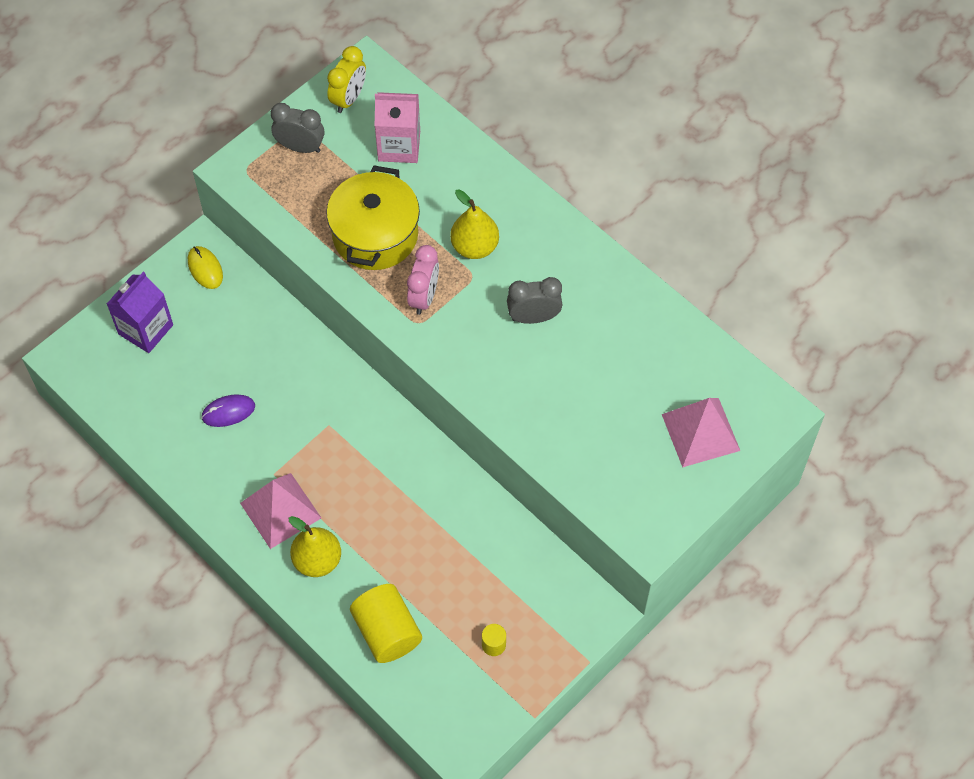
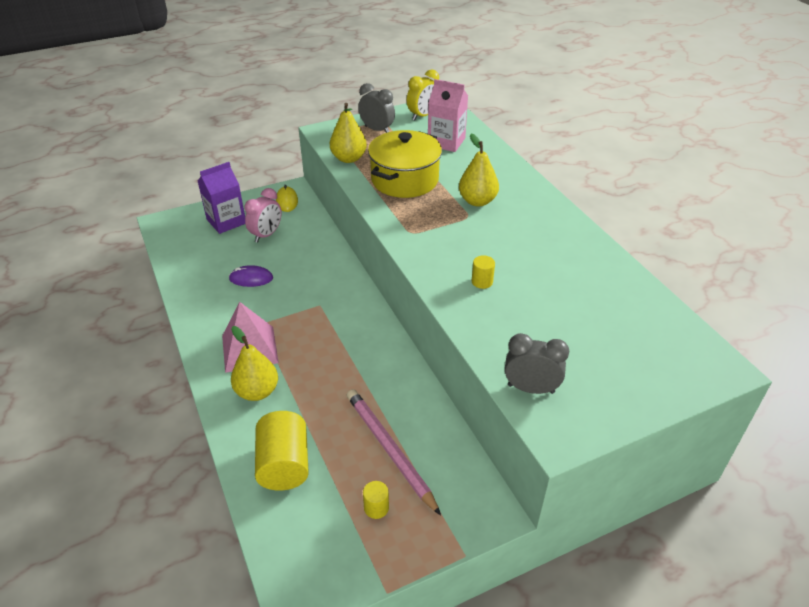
camera: 20 degrees right, 20 degrees down
pink clock [407,245,439,315] -> pink clock moved to [244,188,282,242]
grey clock [507,277,562,324] -> grey clock moved to [505,333,569,394]
pink pyramid [662,398,740,467] -> none
none -> yellow pear [330,103,367,163]
none -> pink pencil [347,389,441,516]
none -> yellow cylinder [472,255,495,289]

